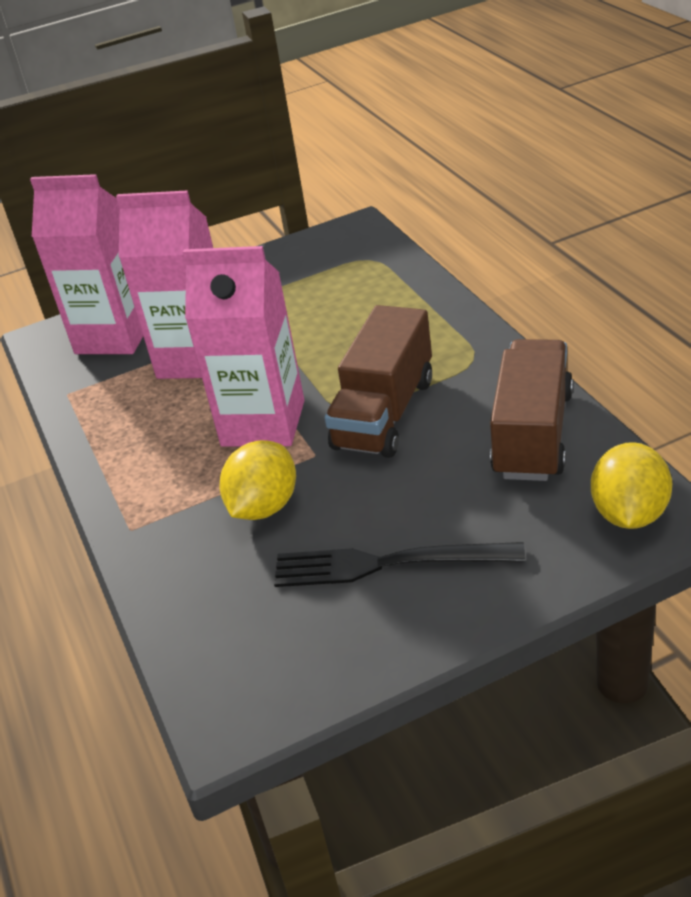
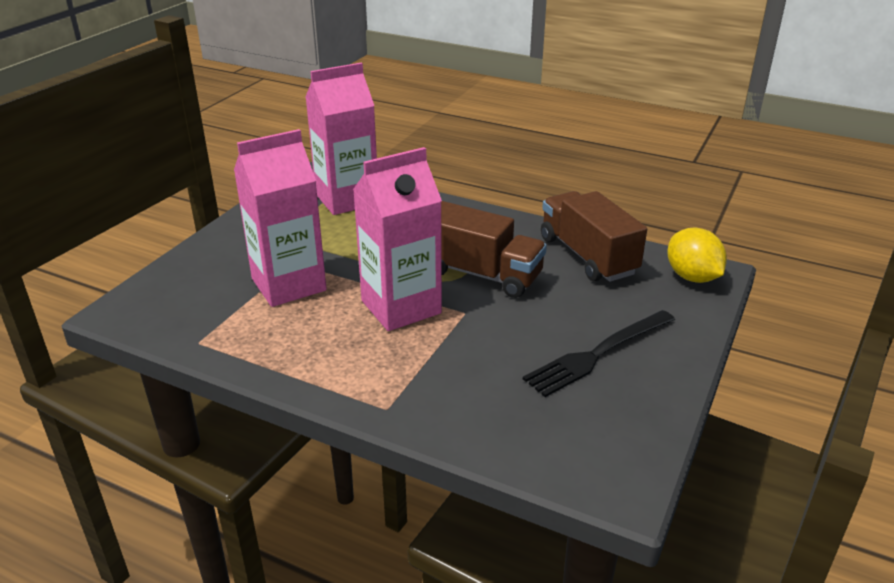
camera: 45 degrees left, 5 degrees down
pink carton [30,174,143,354] -> pink carton moved to [305,63,377,215]
yellow lemon [219,440,296,520] -> none
brown truck [325,305,432,458] -> brown truck turned 45 degrees counterclockwise [441,201,547,298]

